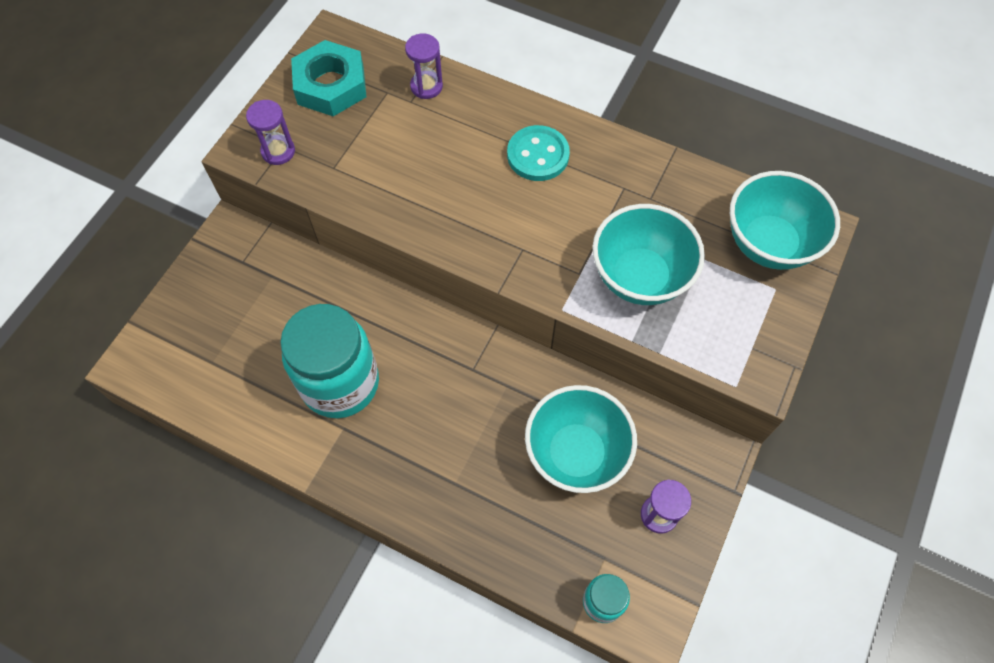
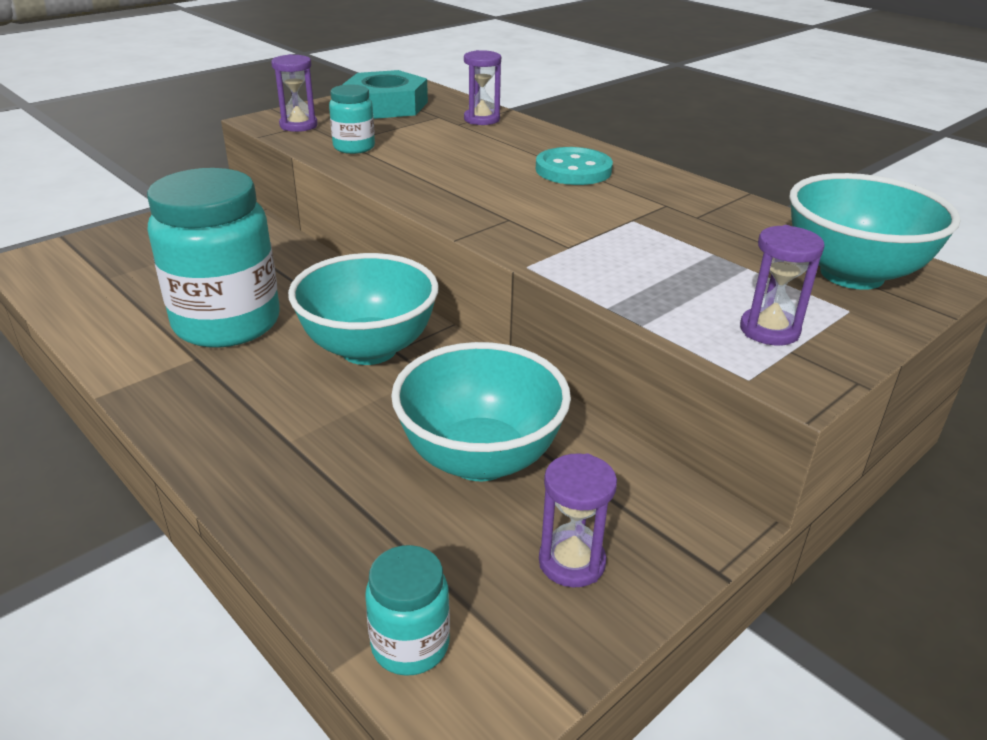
camera: 20 degrees right, 30 degrees down
turquoise bowl [592,204,705,305] -> turquoise bowl moved to [288,253,439,365]
none -> turquoise jar [329,84,375,154]
none -> purple hourglass [740,225,825,345]

